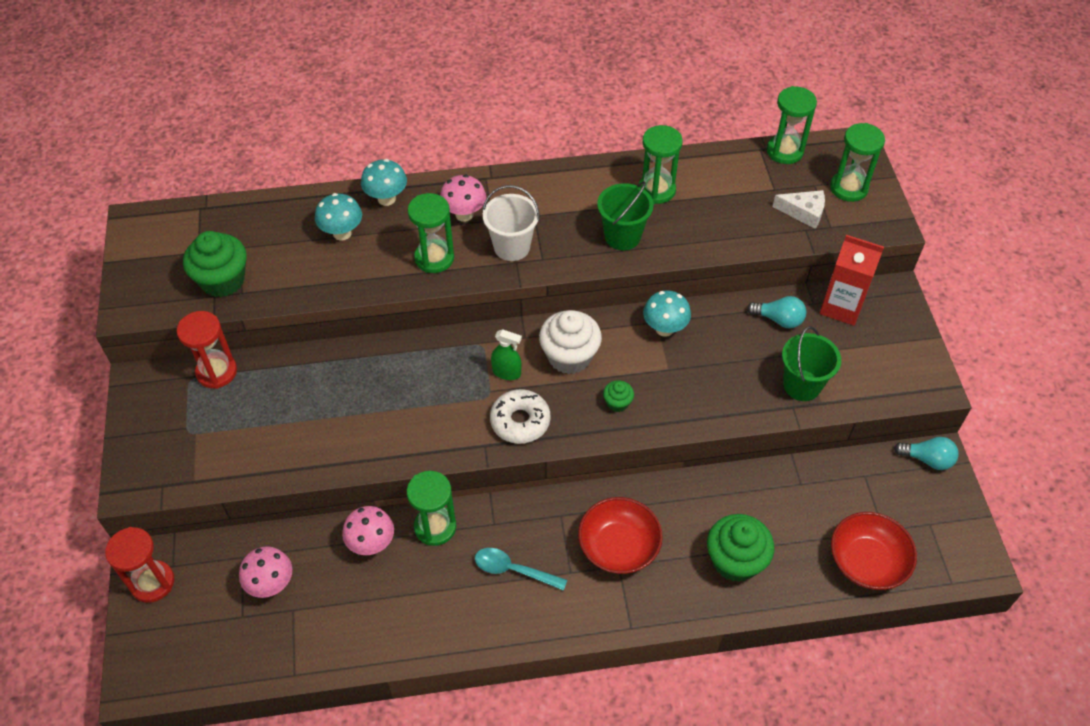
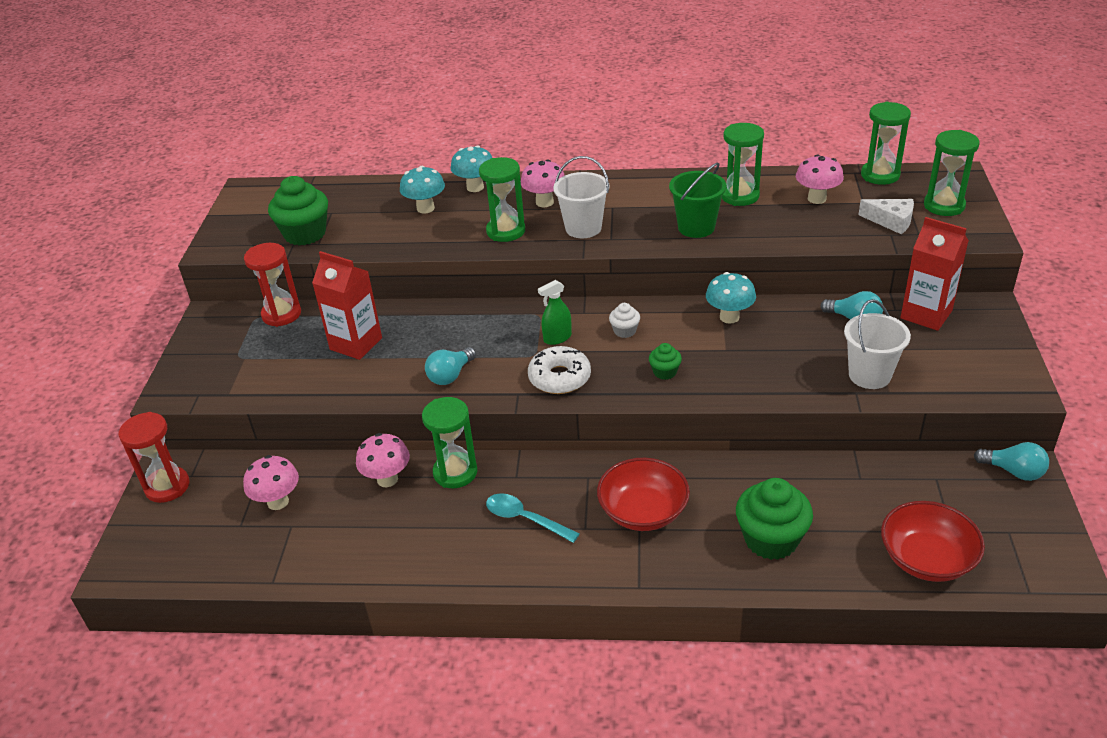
camera: 15 degrees right, 15 degrees down
green spray bottle [491,329,522,380] -> green spray bottle turned 120 degrees clockwise [538,280,572,345]
white cupcake [539,310,602,374] -> white cupcake [609,303,640,338], size x0.49
green bucket [782,326,841,401] -> white bucket [844,299,911,389]
none -> red carton [312,251,382,360]
none -> turquoise light bulb [425,347,476,385]
none -> pink mushroom [796,155,844,204]

